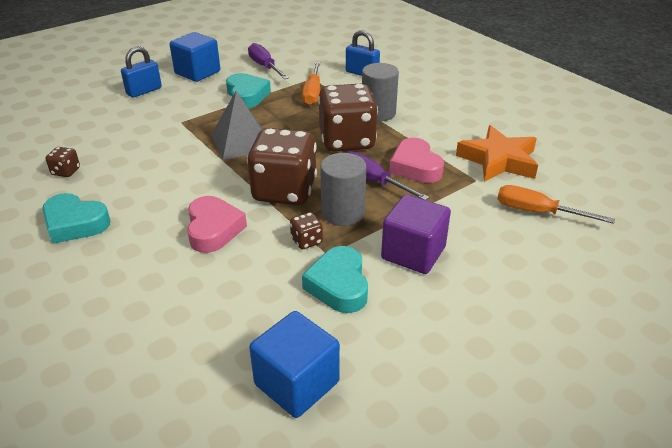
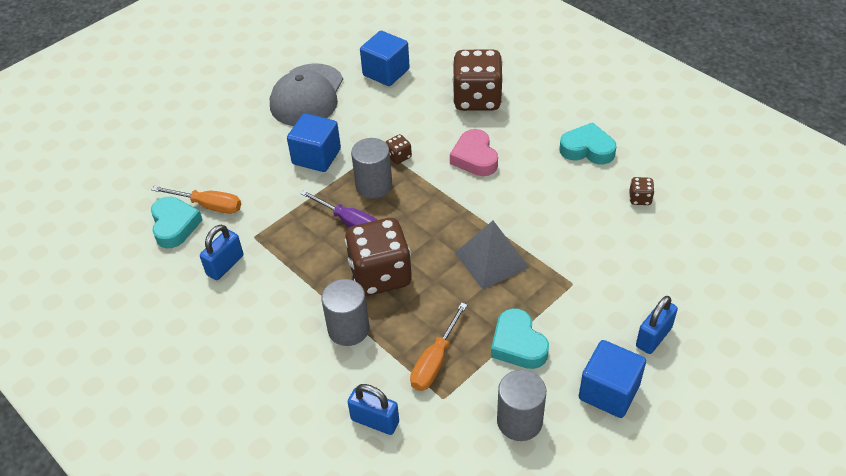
camera: 175 degrees right, 10 degrees up
brown dice [247,128,317,205] -> brown dice moved to [452,49,503,111]
purple screwdriver [248,43,289,79] -> grey cylinder [497,370,546,441]
orange screwdriver [302,62,320,105] -> orange screwdriver turned 150 degrees counterclockwise [410,302,467,391]
turquoise heart [302,246,368,313] -> turquoise heart moved to [151,196,202,248]
purple cube [381,194,451,274] -> blue cube [287,113,341,172]
pink heart [389,138,444,183] -> none
orange star [456,125,538,182] -> blue padlock [200,224,243,280]
none -> grey cap [270,63,343,126]

